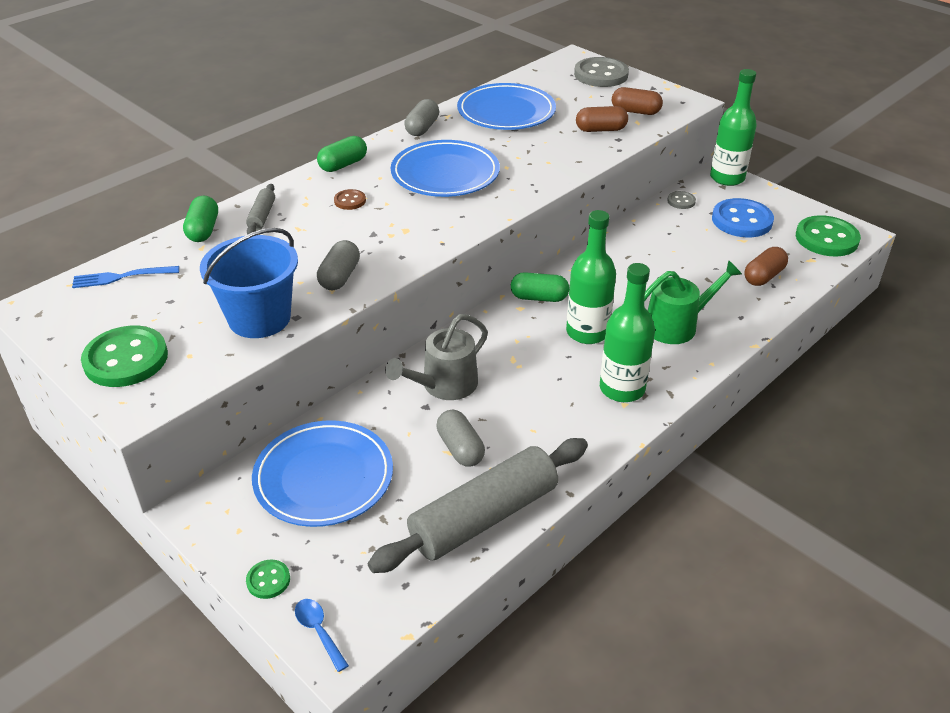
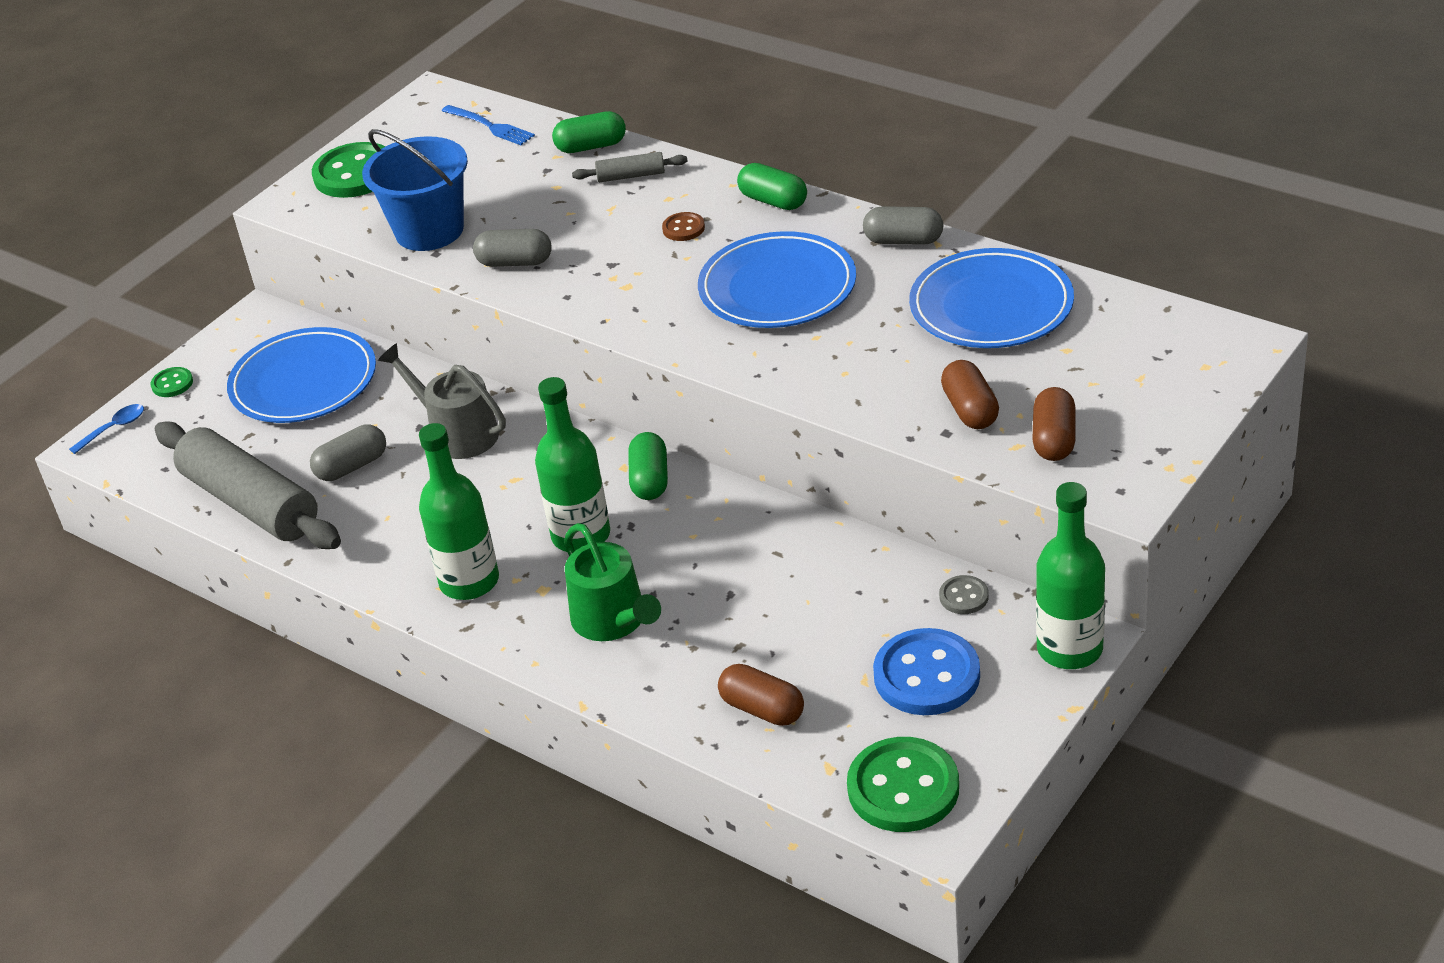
camera: 85 degrees right, 0 degrees up
blue fork [72,266,179,288] -> blue fork turned 150 degrees clockwise [442,105,535,145]
grey button [574,57,629,87] -> none

